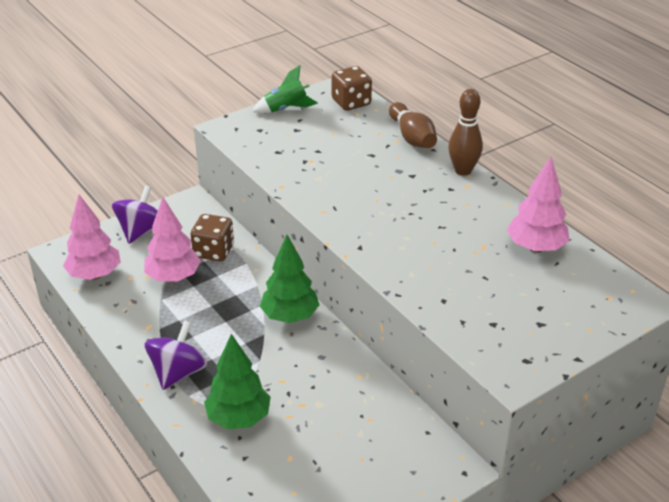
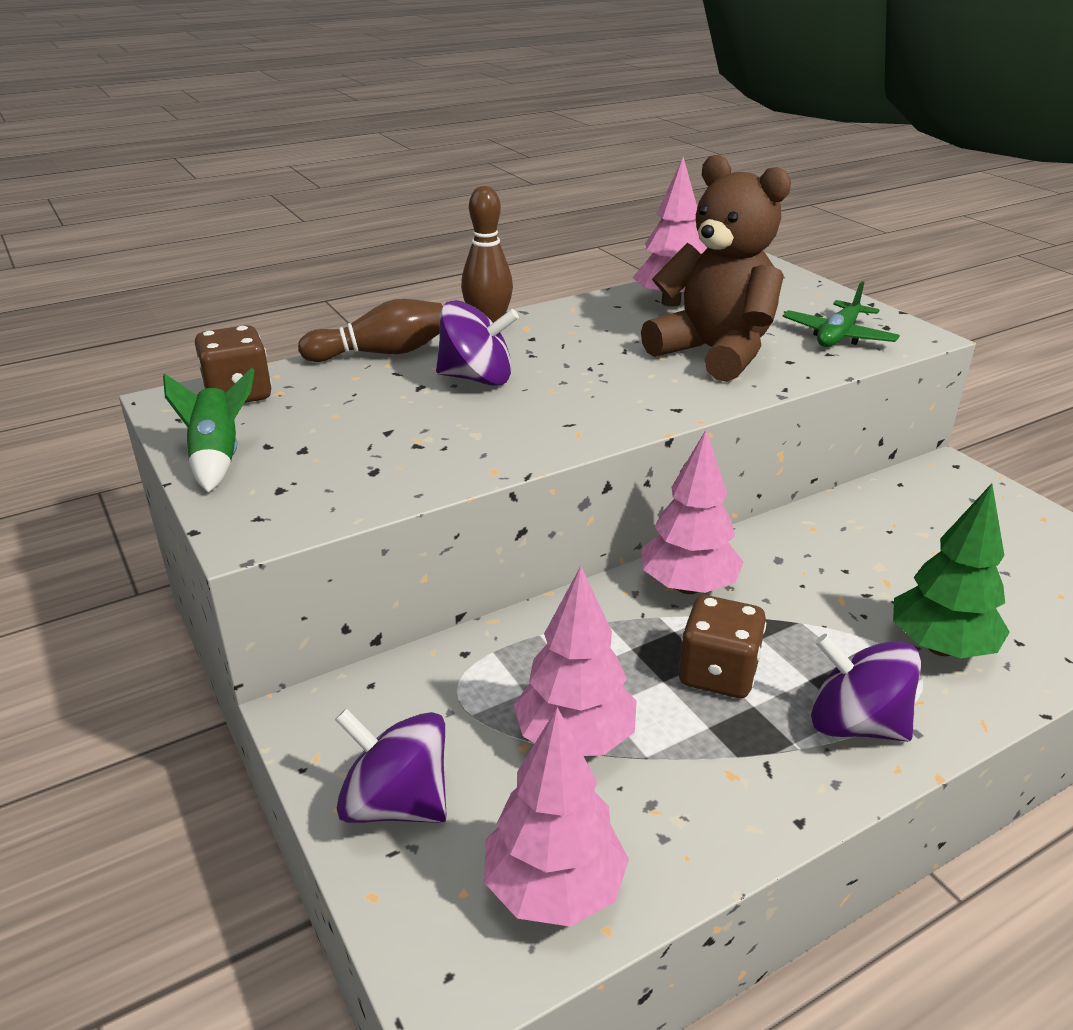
camera: 85 degrees left, 5 degrees down
brown dice [190,214,234,262] -> brown dice moved to [679,595,766,698]
green tree [260,235,319,323] -> pink tree [642,430,743,594]
none -> purple spinning top [436,300,519,386]
none -> brown teddy bear [641,155,791,382]
none -> green plane [782,281,900,347]

